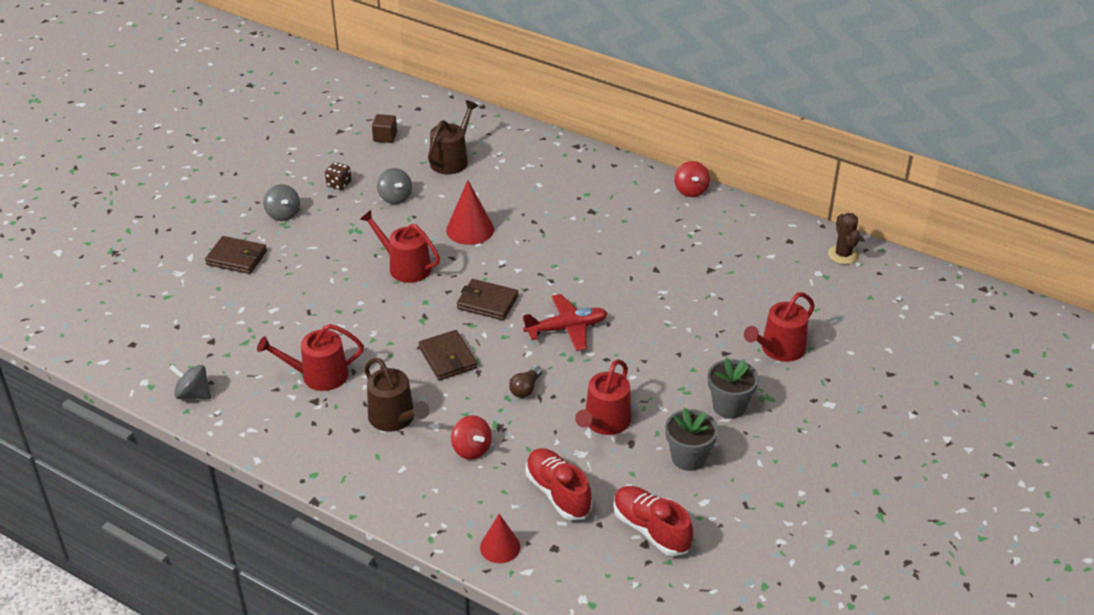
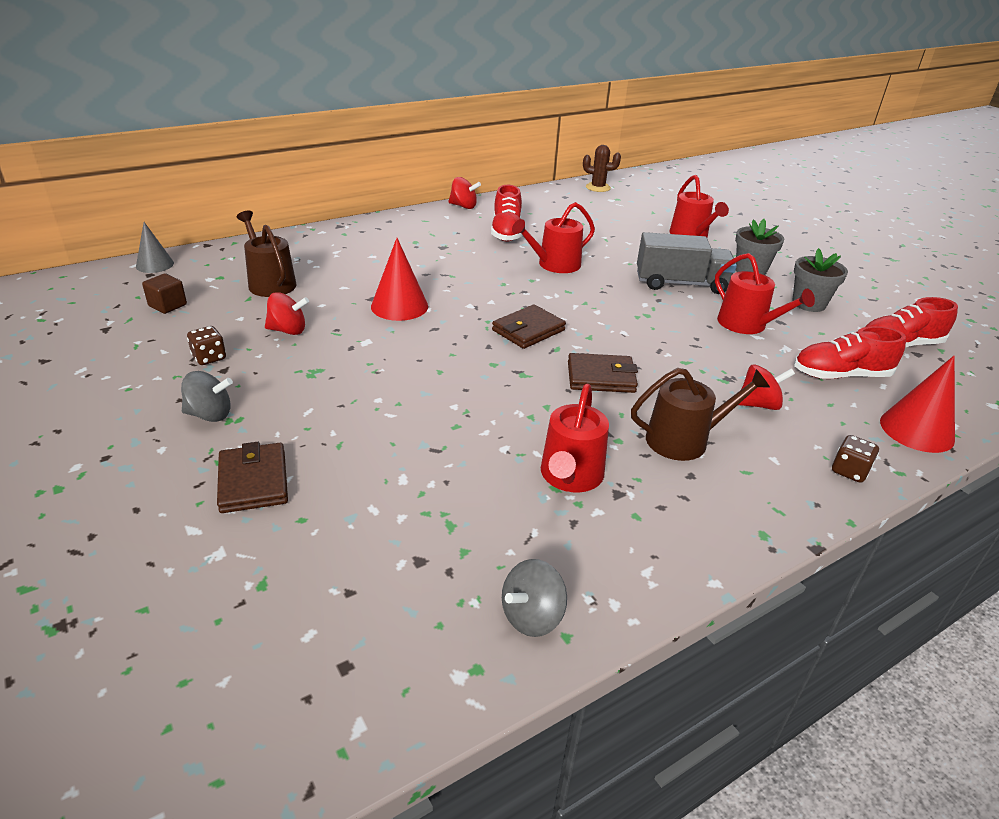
camera: 65 degrees left, 5 degrees down
brown wallet [205,236,267,274] -> brown wallet turned 60 degrees counterclockwise [217,442,288,513]
red watering can [360,210,440,283] -> red watering can moved to [512,202,595,273]
grey spinning top [377,168,412,204] -> red spinning top [265,292,309,335]
red cone [480,514,520,563] -> red cone [880,356,955,453], size x1.51
brown light bulb [509,366,542,398] -> none
red plane [522,294,607,351] -> none
none -> grey cone [136,222,174,273]
none -> red shoe [491,185,523,242]
none -> grey truck [637,232,737,294]
none -> brown dice [832,435,879,483]

